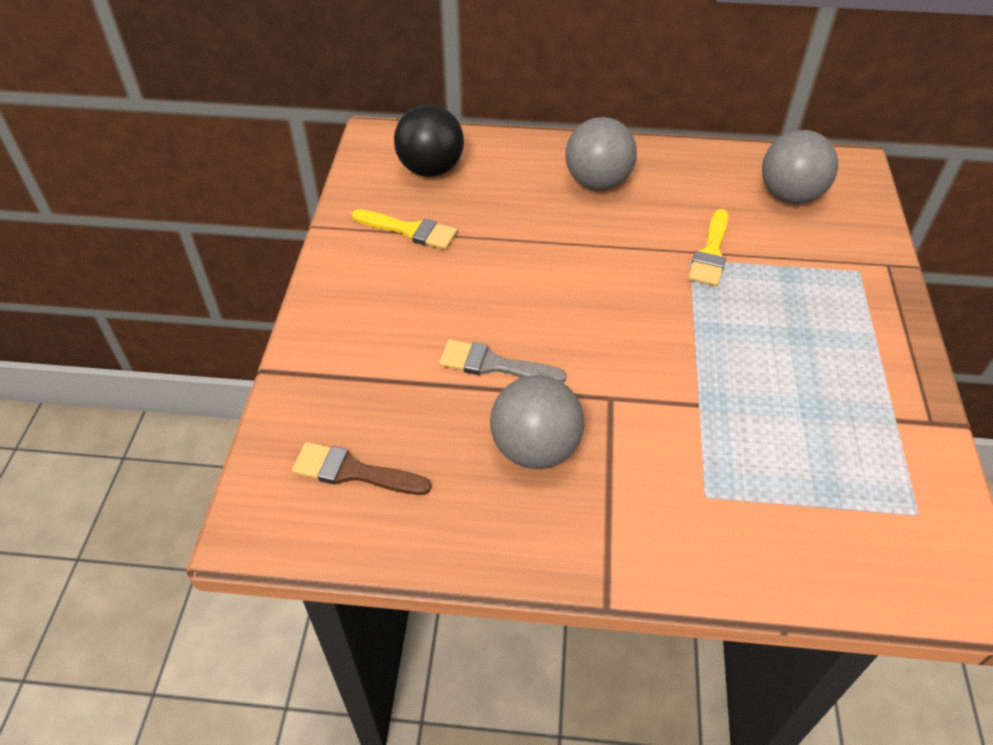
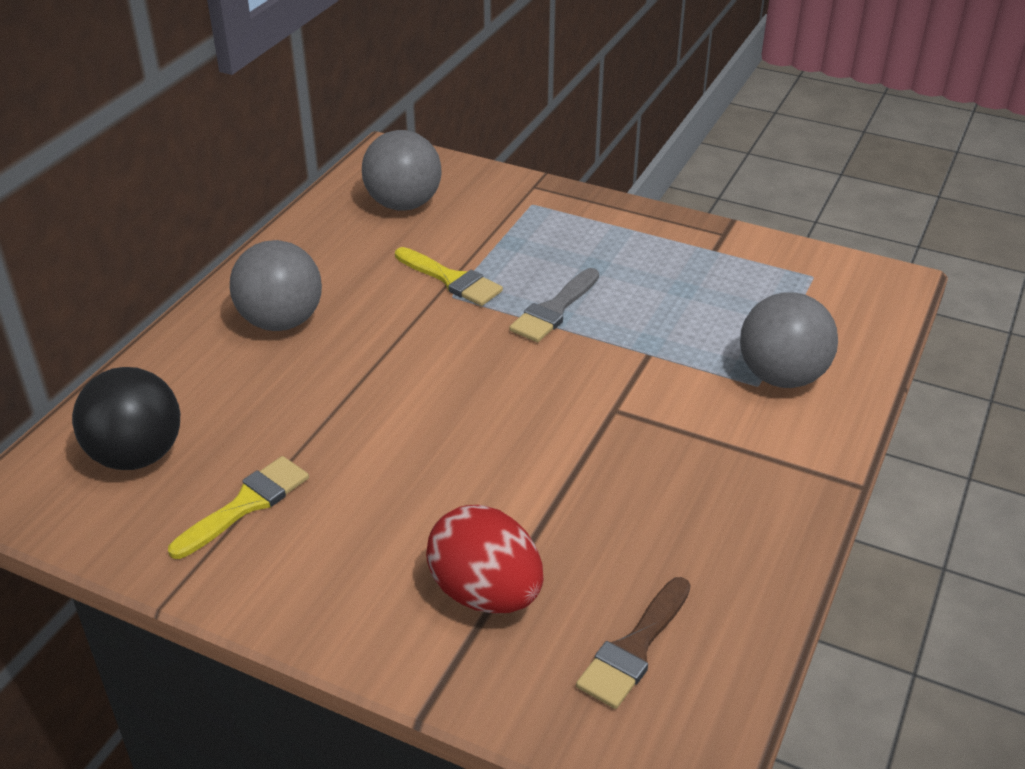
camera: 70 degrees left, 10 degrees down
grey brush [439,339,567,383] -> grey brush moved to [509,268,599,342]
grey ball [490,375,584,469] -> grey ball moved to [740,292,838,388]
none -> red egg [426,505,544,613]

